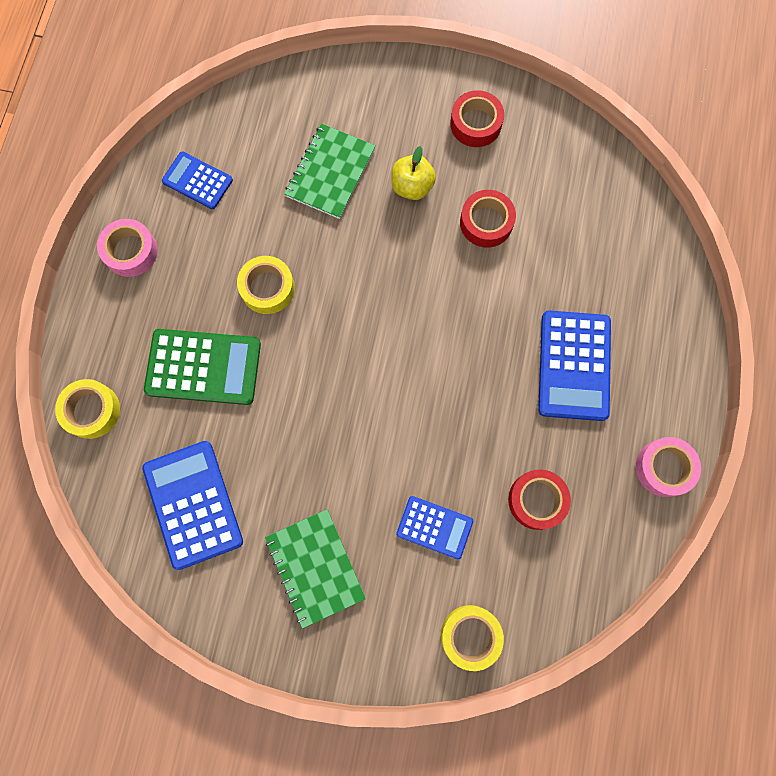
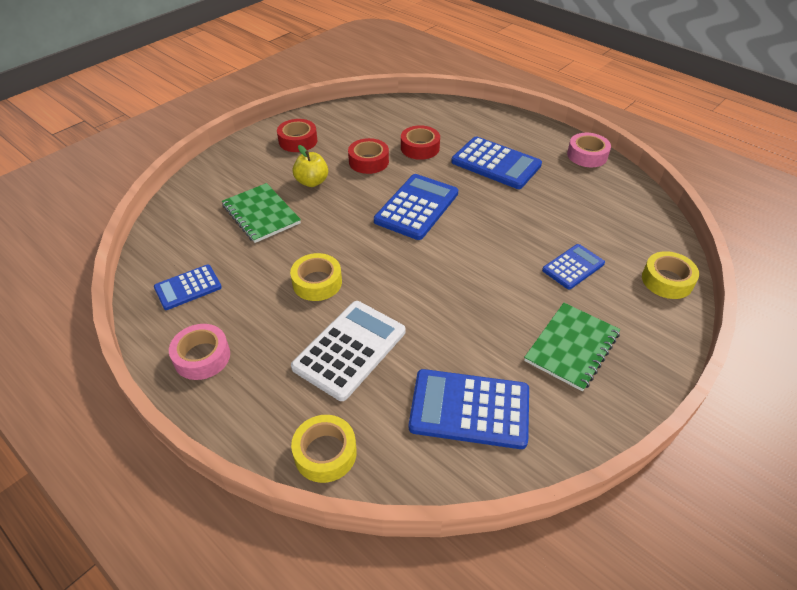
camera: 60 degrees left, 30 degrees down
green calculator [144,329,261,405] -> white calculator [291,301,405,401]
green notebook [265,509,366,629] -> green notebook turned 60 degrees counterclockwise [524,303,620,392]
red tape [508,470,571,530] -> red tape moved to [401,125,440,160]
none -> blue calculator [374,174,458,240]

